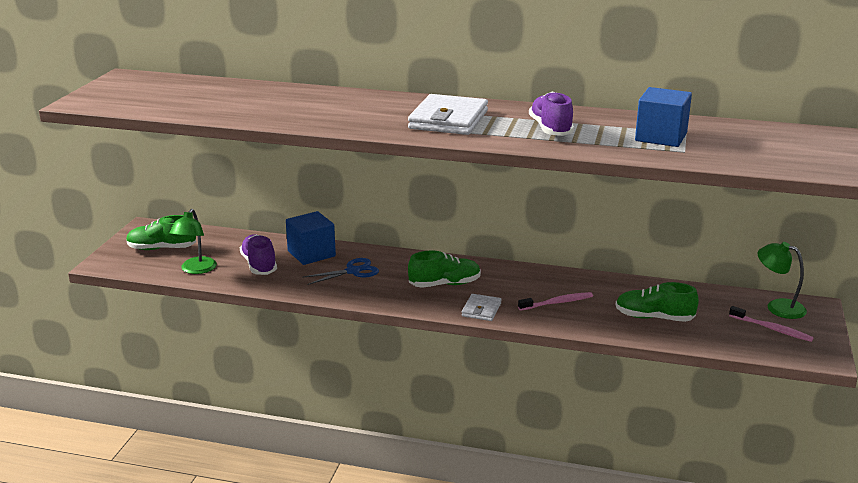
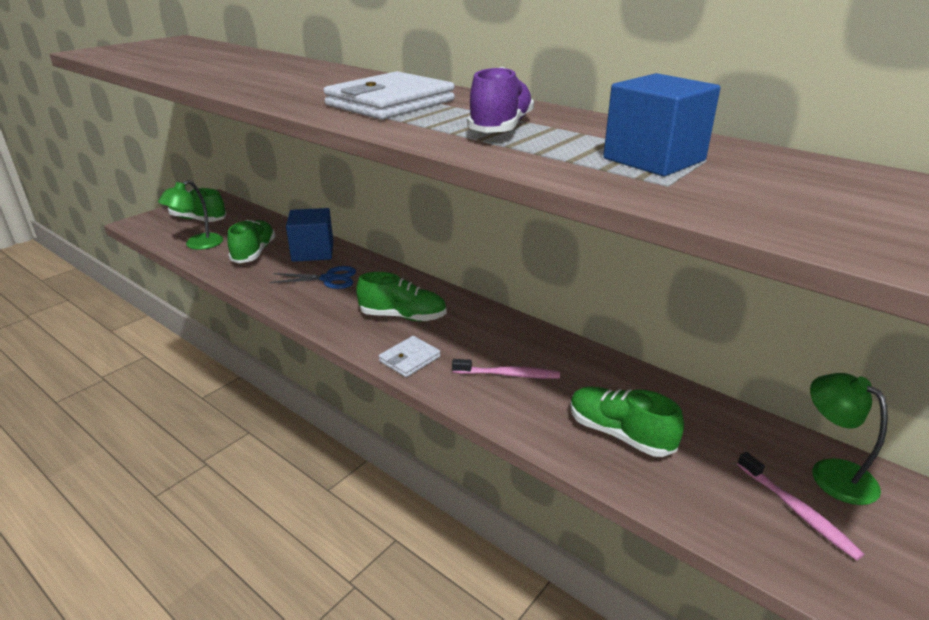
camera: 25 degrees right, 5 degrees up
purple shoe [240,234,277,275] -> green shoe [227,220,276,263]

